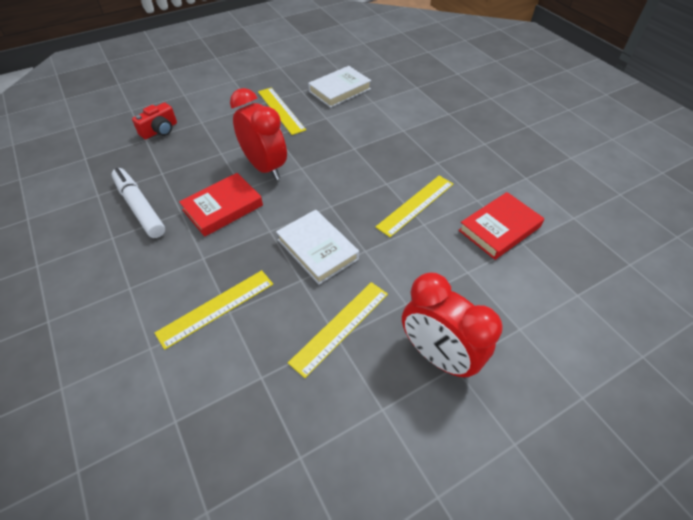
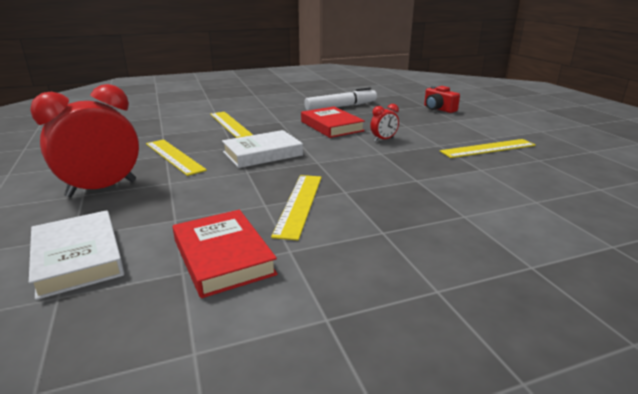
camera: 100 degrees right, 25 degrees down
red clock [230,88,287,180] -> red clock [370,104,399,142], size x0.46
white book [308,66,371,108] -> white book moved to [29,210,125,300]
yellow ruler [376,176,453,237] -> yellow ruler turned 45 degrees clockwise [271,175,322,241]

